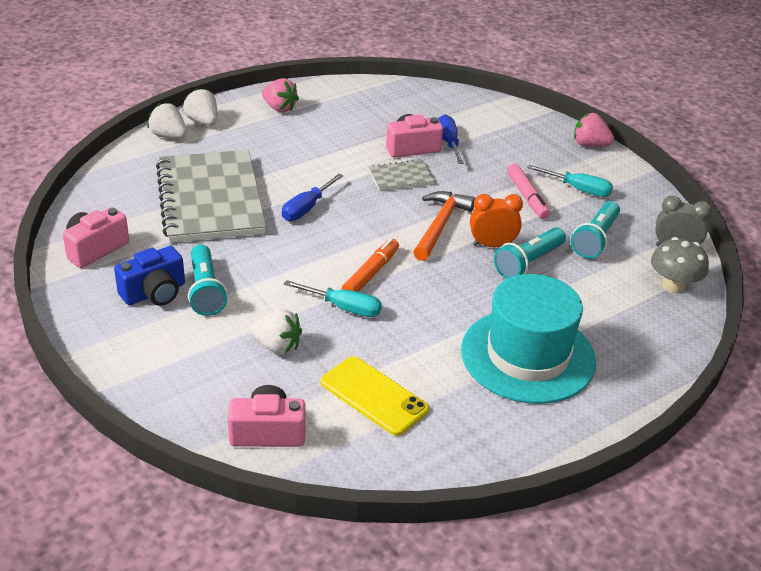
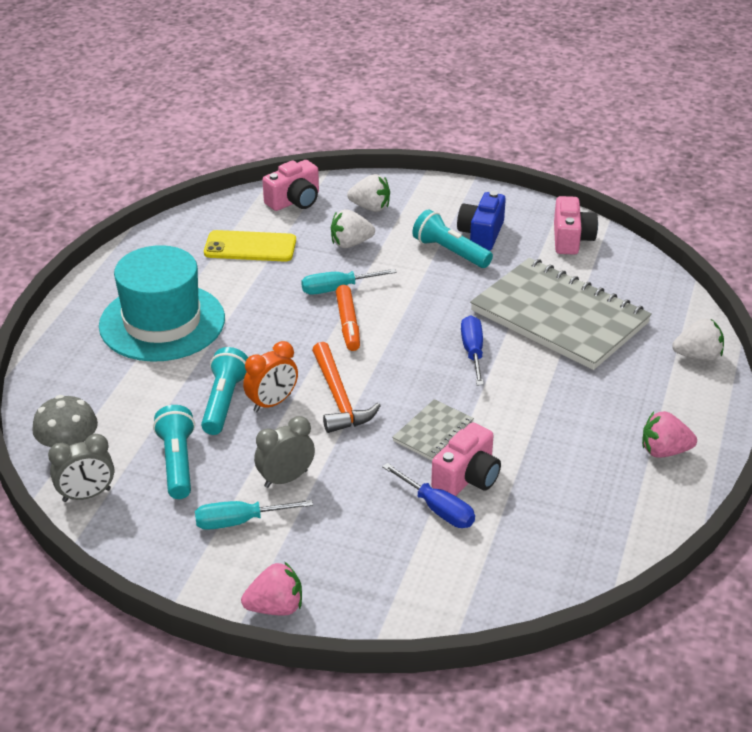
camera: 145 degrees right, 0 degrees up
white strawberry [183,88,217,125] -> white strawberry moved to [347,174,390,212]
pink marker [507,164,550,219] -> grey clock [254,416,315,488]

